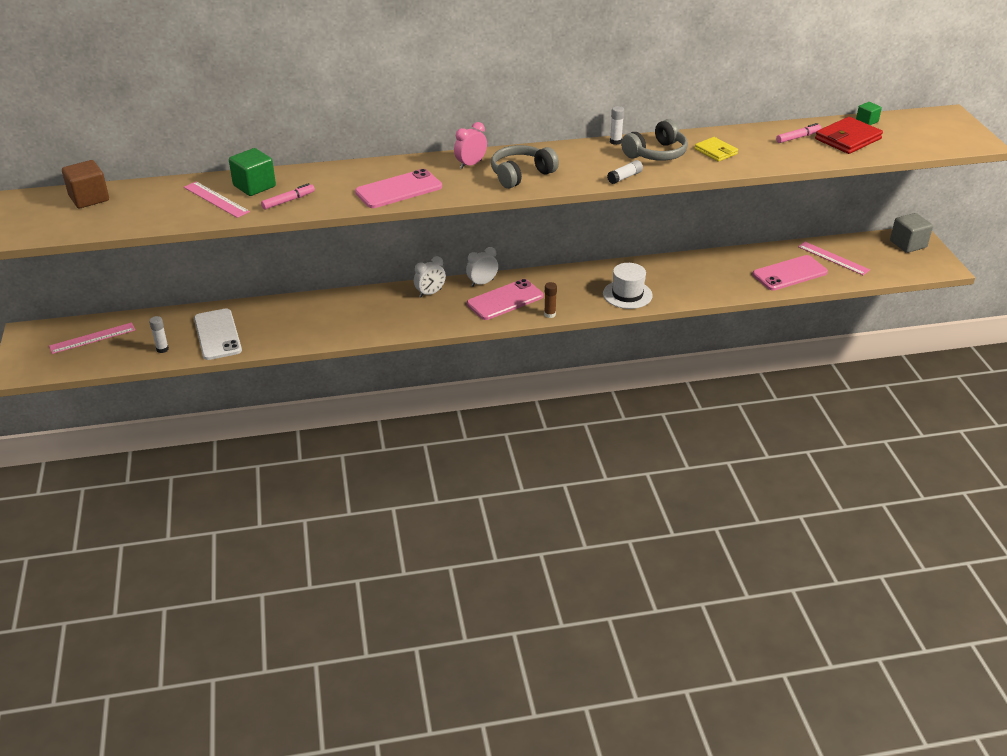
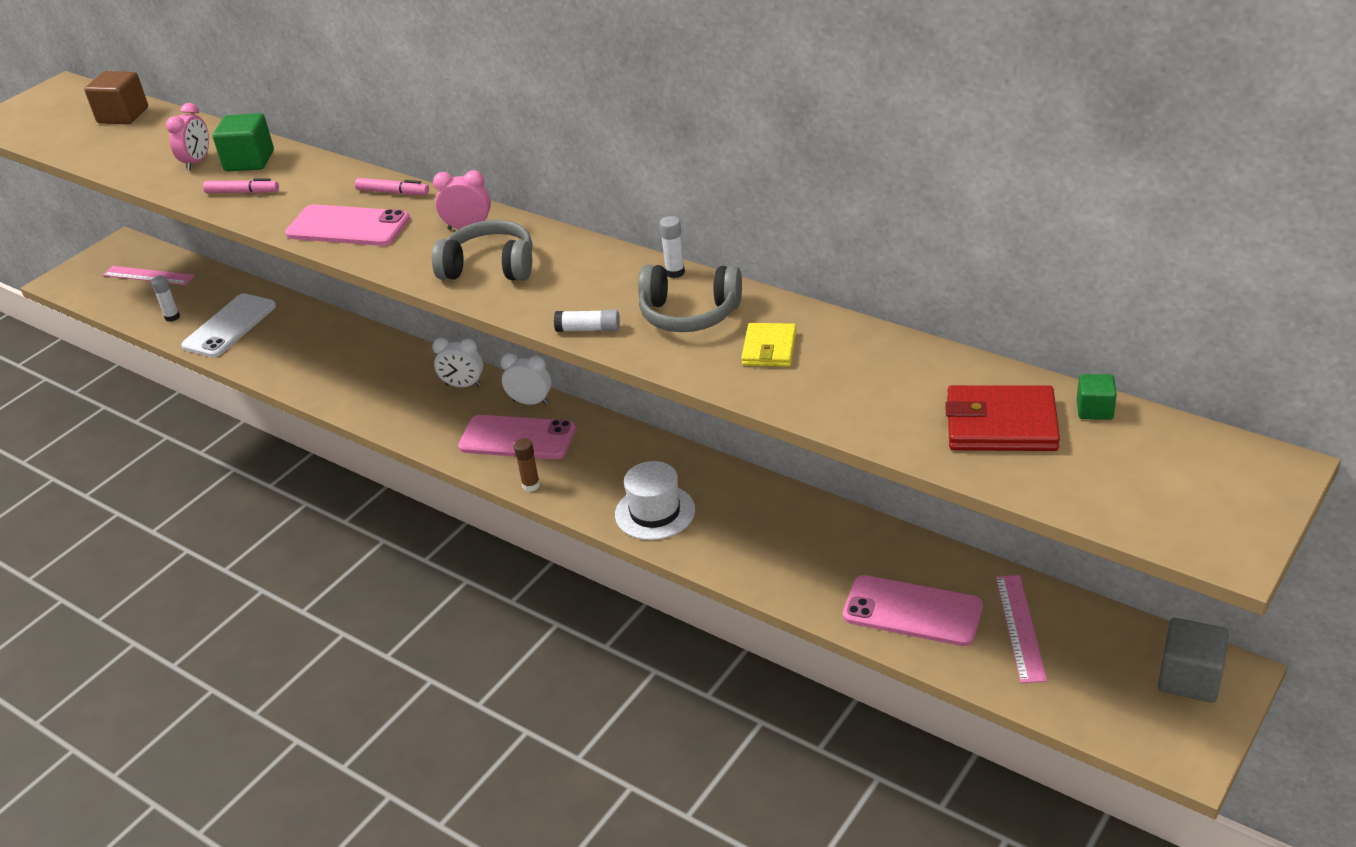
camera: 50 degrees right, 0 degrees up
pink ruler [184,182,250,218] -> pink clock [166,103,209,170]
pink marker [776,123,822,143] -> pink marker moved to [355,178,429,195]

